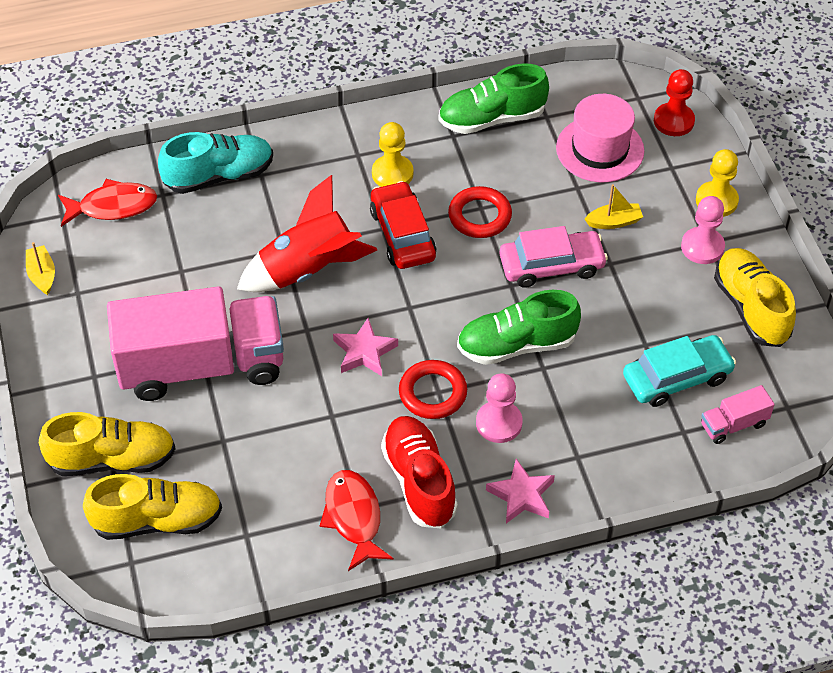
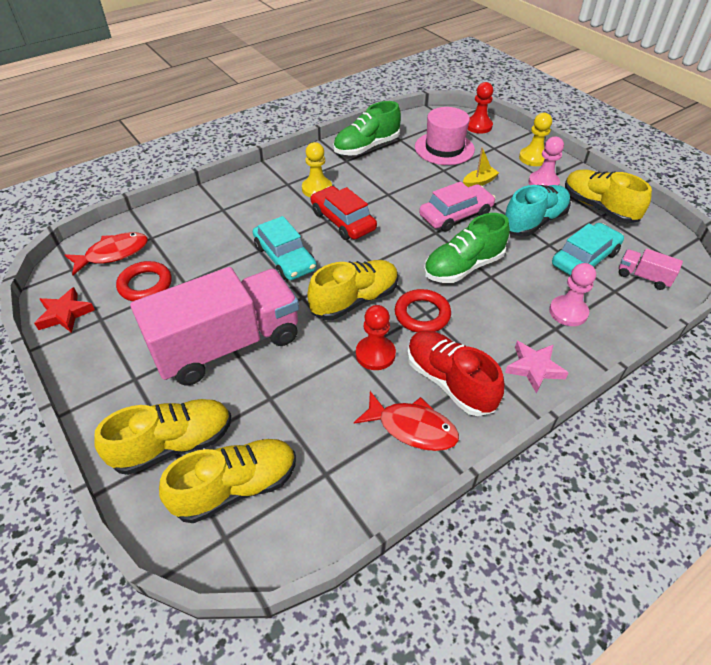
camera: 20 degrees left, 5 degrees down
yellow boat [26,242,55,295] -> red star [34,287,95,333]
turquoise shoe [158,132,273,194] -> turquoise shoe moved to [505,185,571,237]
red rocket [237,175,377,292] -> turquoise car [253,216,317,280]
red fish [320,470,393,571] -> red fish turned 150 degrees clockwise [354,391,459,451]
pink star [333,318,398,376] -> yellow shoe [307,260,398,320]
red ring [448,186,512,238] -> red ring moved to [116,261,172,301]
pink pawn [476,373,523,443] -> pink pawn moved to [549,263,596,326]
pink truck [701,385,775,444] -> pink truck turned 75 degrees clockwise [619,249,683,290]
none -> red pawn [356,305,396,370]

